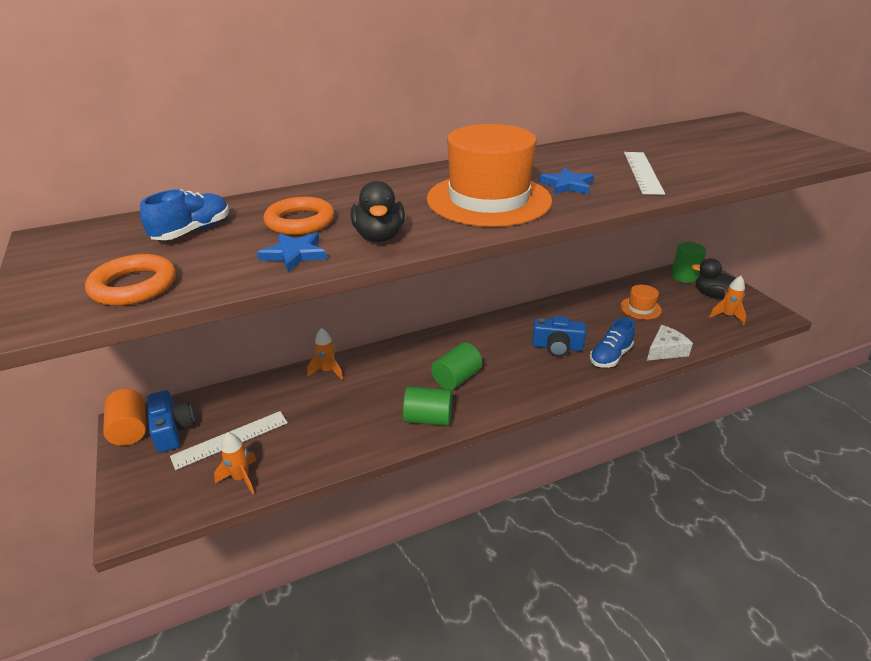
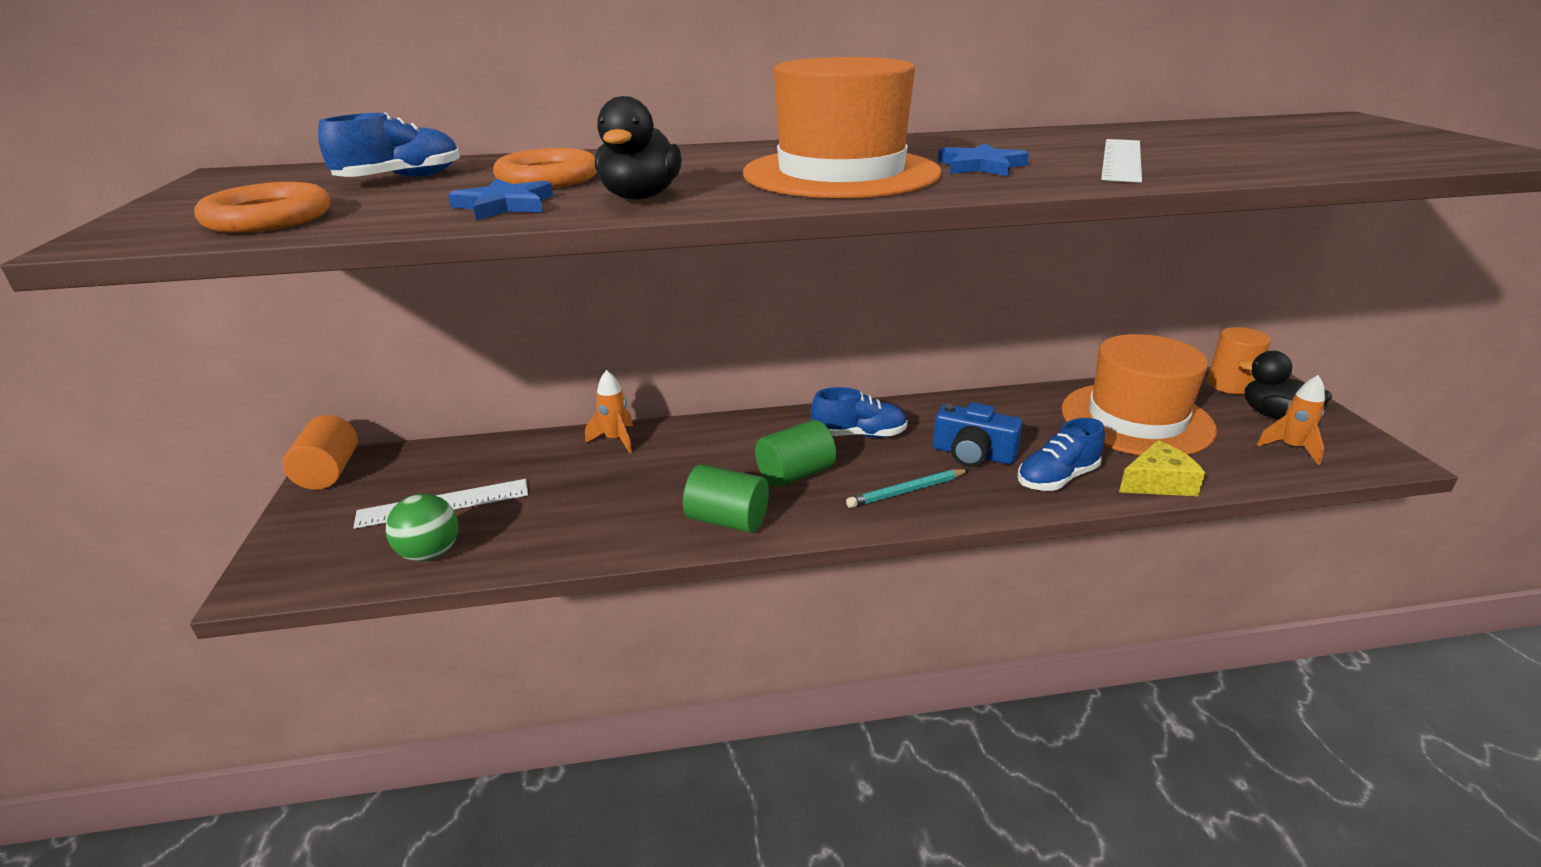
camera: 15 degrees right, 5 degrees down
blue camera [147,390,195,453] -> none
orange rocket [214,432,257,495] -> green ball [386,494,459,561]
orange hat [620,285,662,320] -> orange hat [1061,334,1217,455], size x2.19
white cheese [647,325,693,361] -> yellow cheese [1119,440,1205,496]
green cylinder [671,242,706,283] -> orange cylinder [1207,327,1271,394]
none -> blue shoe [811,387,908,438]
none -> turquoise pencil [846,469,969,508]

